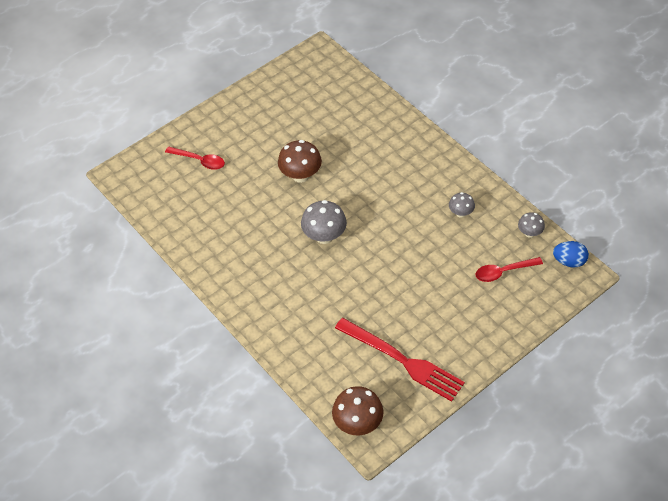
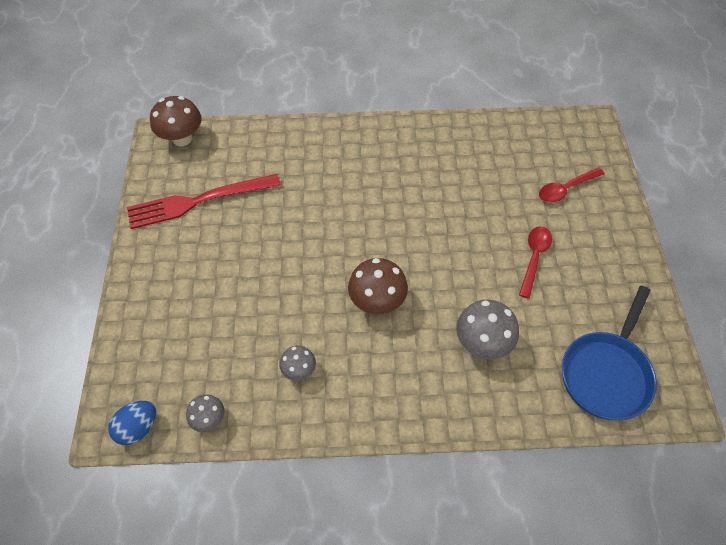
camera: 125 degrees right, 5 degrees up
brown mushroom [278,140,322,183] -> brown mushroom moved to [348,258,408,315]
grey mushroom [301,200,347,244] -> grey mushroom moved to [456,300,519,360]
red spoon [475,257,543,282] -> red spoon moved to [519,226,552,298]
none -> blue pan [562,286,657,420]

